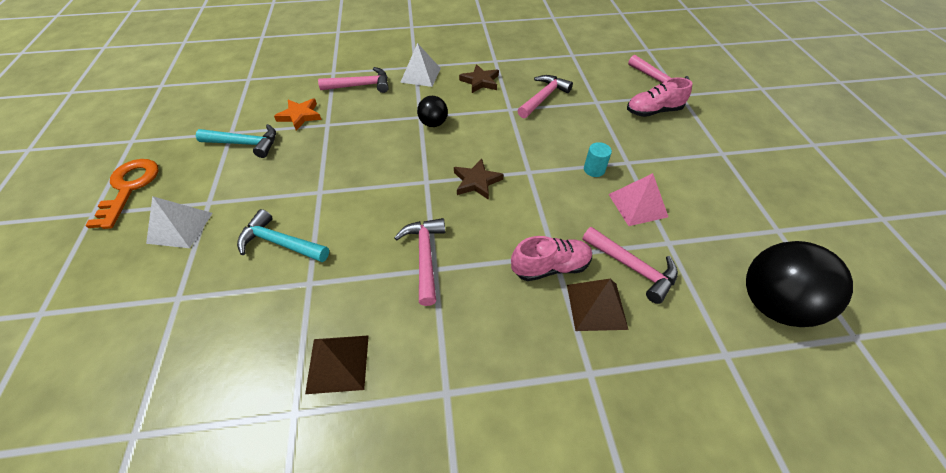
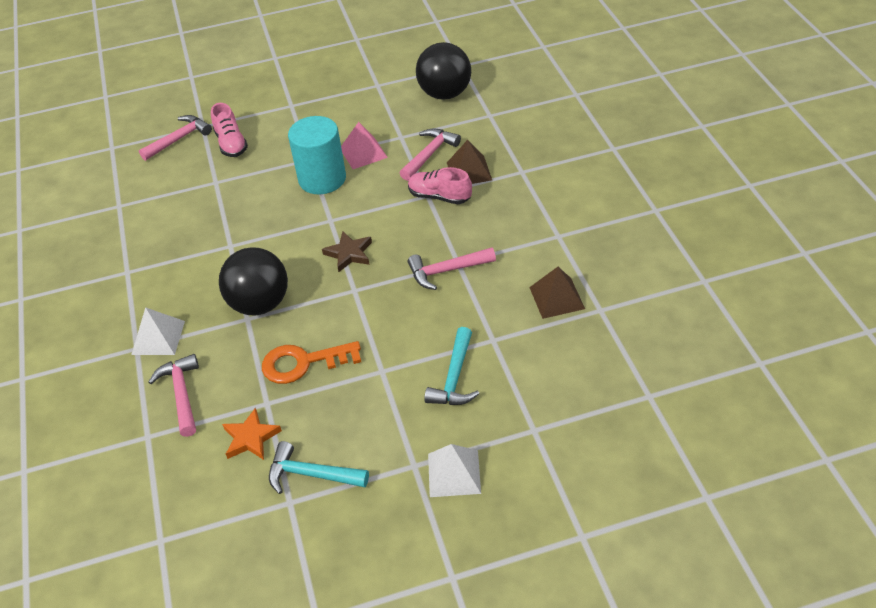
camera: 95 degrees left, 5 degrees down
orange key [85,159,159,229] -> orange key moved to [262,341,361,384]
turquoise hammer [196,124,276,158] -> turquoise hammer turned 75 degrees counterclockwise [269,441,369,494]
black ball [417,96,448,127] -> black ball [219,247,288,315], size x1.90
brown star [459,64,499,93] -> none
pink shoe [511,236,592,281] -> pink shoe turned 45 degrees counterclockwise [408,167,472,204]
pink hammer [518,75,573,118] -> none
turquoise cylinder [584,142,612,177] -> turquoise cylinder [288,116,346,194], size x2.38

